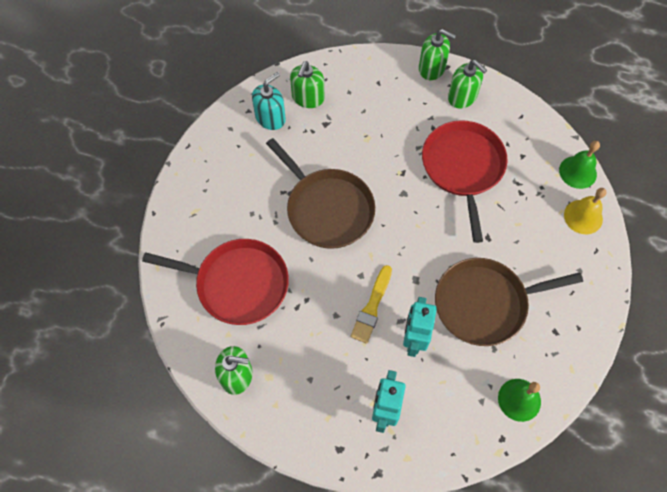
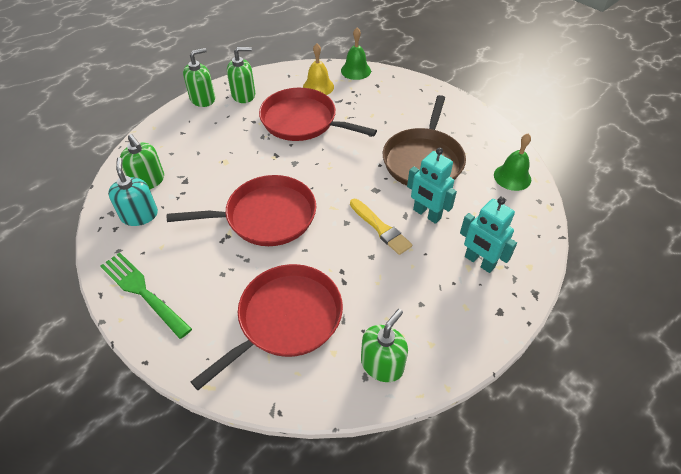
camera: 60 degrees left, 15 degrees down
brown pan [266,138,375,249] -> red pan [167,175,316,246]
yellow bell [564,188,607,234] -> yellow bell moved to [303,43,334,95]
none -> green fork [100,253,192,339]

